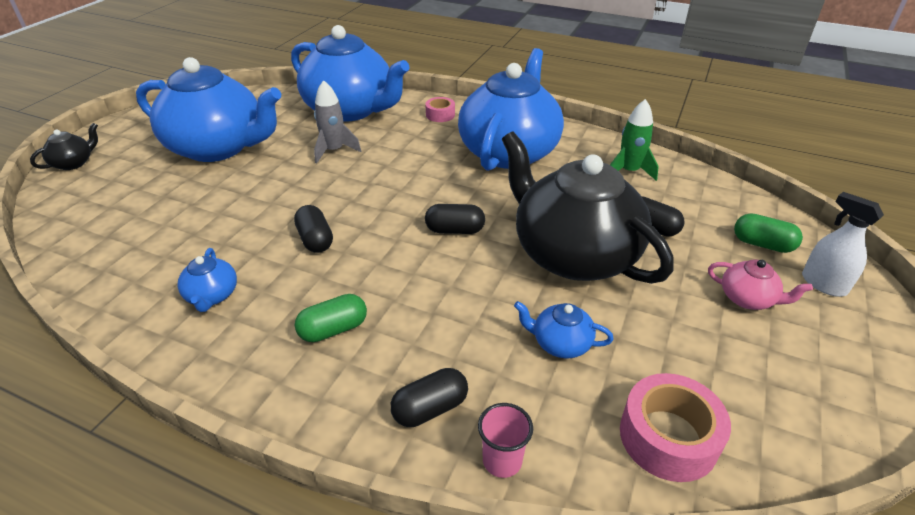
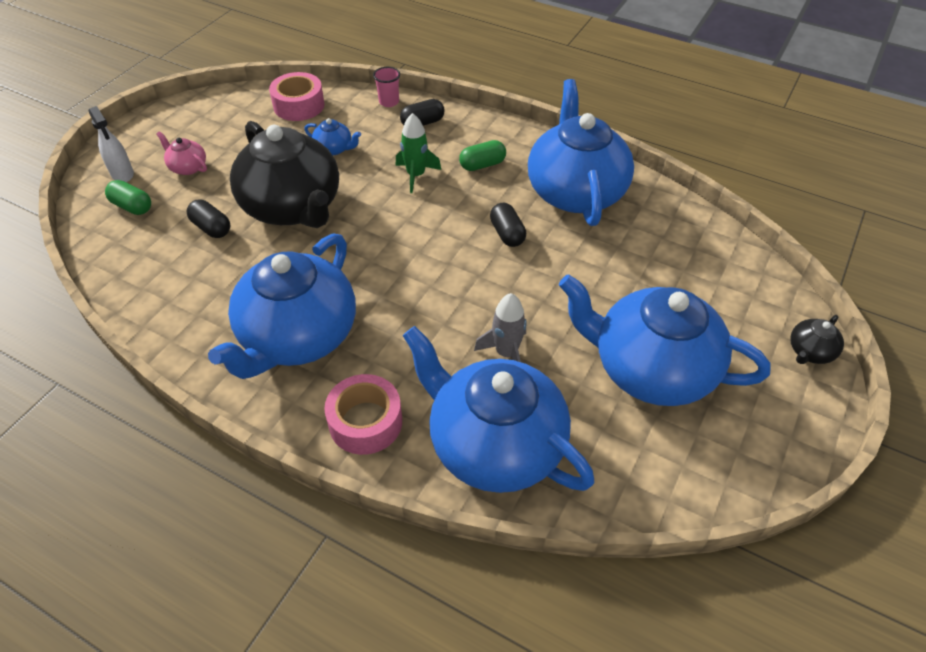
camera: 175 degrees left, 10 degrees up
blue teapot [177,248,237,312] -> blue teapot [528,79,634,226], size x2.50
pink tape [425,97,455,122] -> pink tape [324,374,402,455], size x1.76
black capsule [425,204,485,234] -> none
green rocket [610,99,659,181] -> green rocket moved to [395,113,441,193]

